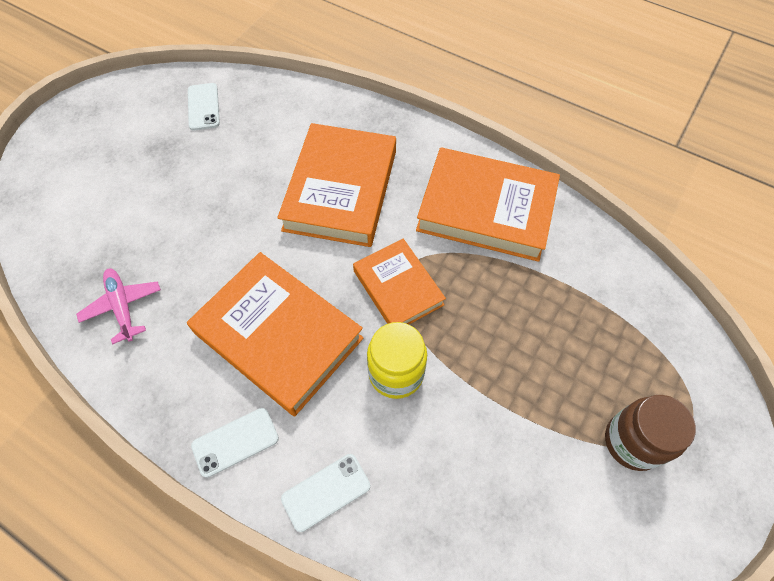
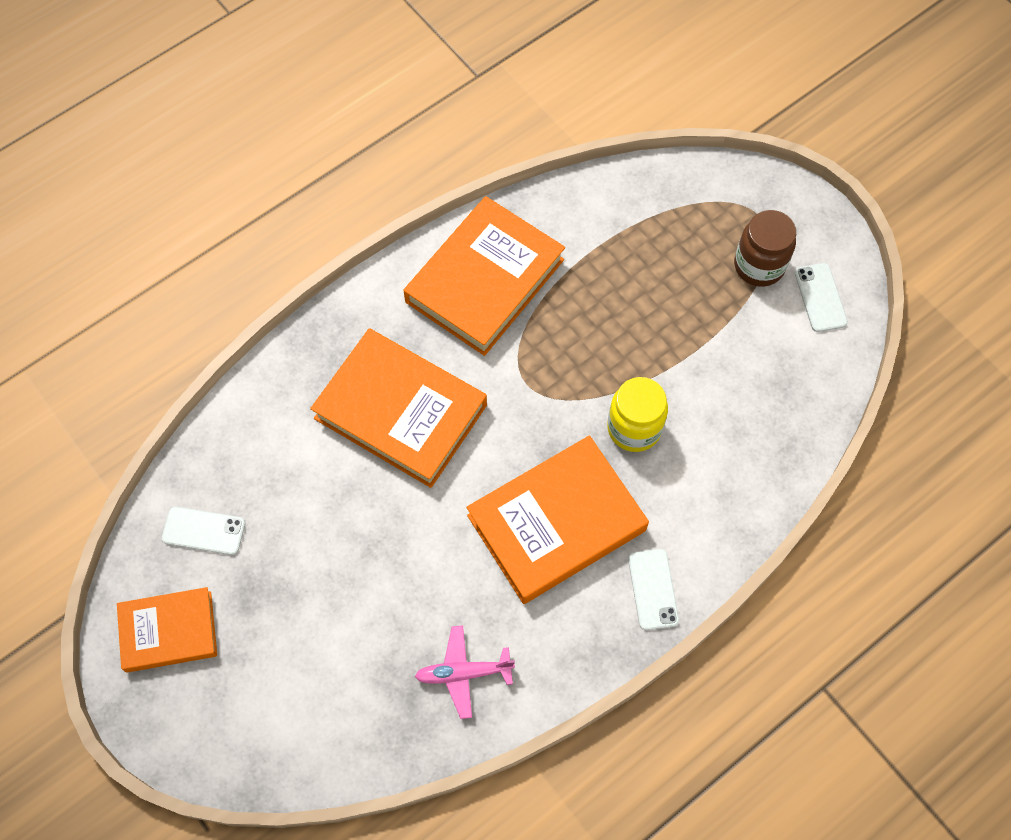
camera: 70 degrees left, 5 degrees up
white phone [281,454,370,532] -> white phone moved to [795,263,848,332]
orange book [353,239,446,324] -> orange book moved to [117,587,217,673]

